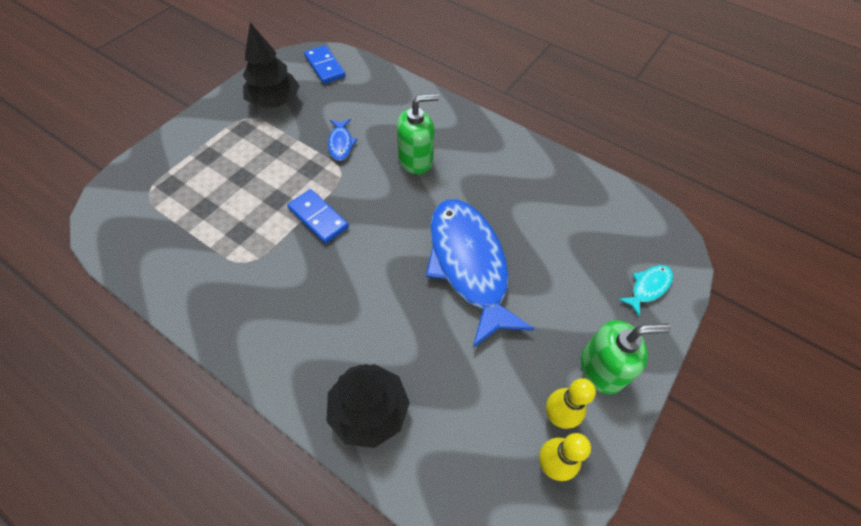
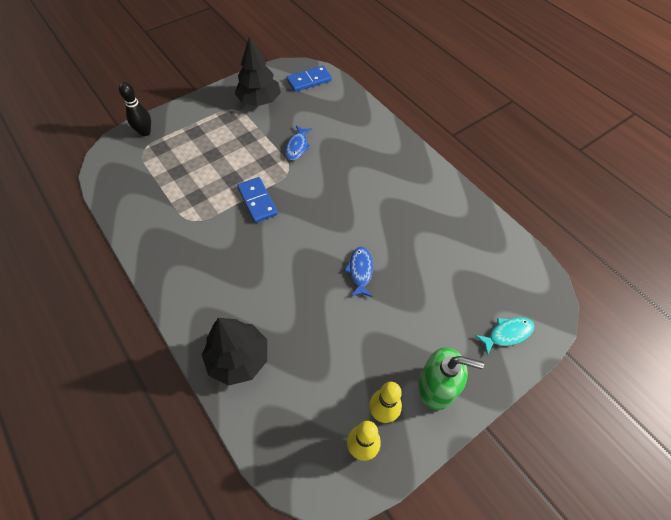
camera: 20 degrees right, 0 degrees up
blue domino [304,45,346,84] -> blue domino turned 75 degrees clockwise [287,66,332,92]
green soap dispenser [397,94,439,174] -> none
blue fish [426,199,534,348] -> blue fish [344,247,373,297], size x0.41
none -> black bowling pin [119,82,151,136]

